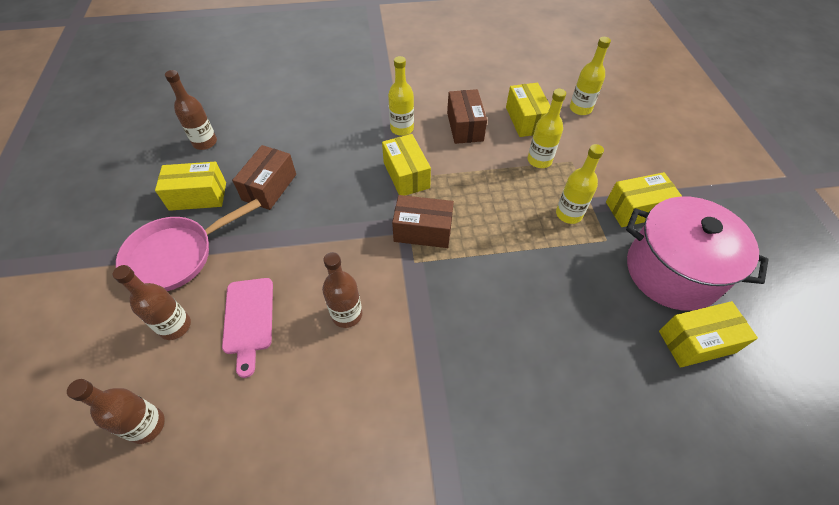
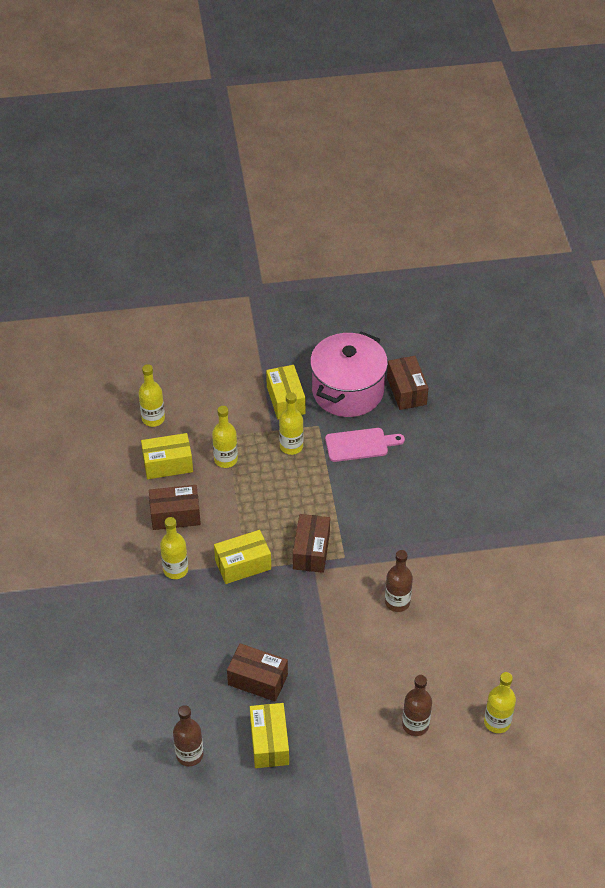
camera: 90 degrees left, 5 degrees down
brown bottle [67,379,165,444] -> yellow bottle [484,672,516,733]
pink pan [116,199,261,291] -> none
pink cutting board [222,278,273,378] -> pink cutting board moved to [325,428,405,462]
yellow box [659,301,758,368] -> brown box [387,356,429,410]

